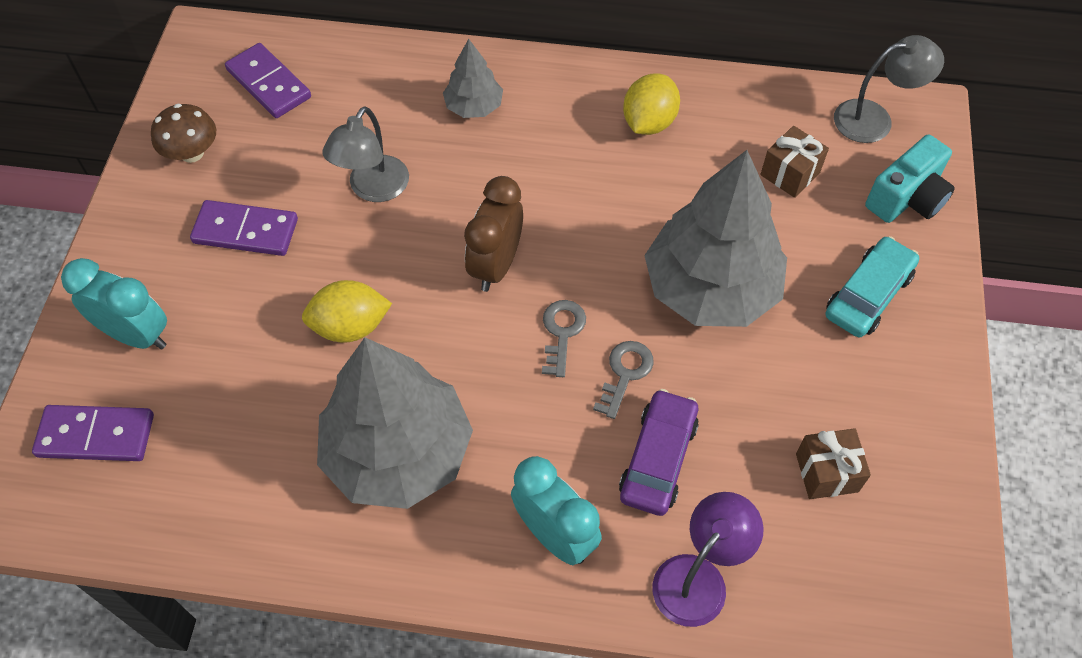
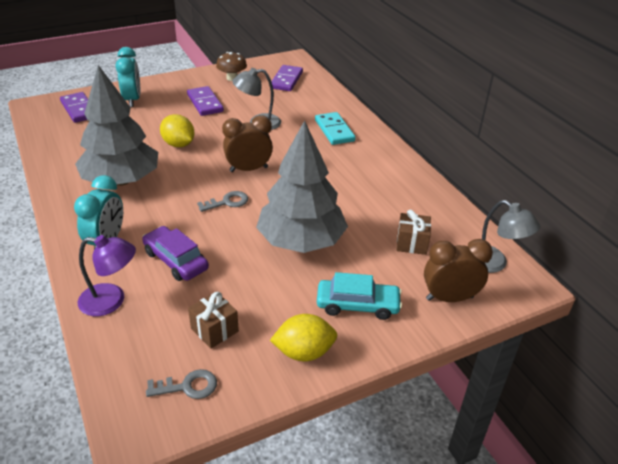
camera: 55 degrees right, 20 degrees down
grey tree [443,39,503,118] -> turquoise domino [315,112,356,145]
grey key [593,341,654,419] -> grey key moved to [146,369,217,399]
purple car [619,389,699,516] -> purple car turned 120 degrees counterclockwise [142,226,209,281]
yellow lemon [623,73,680,135] -> yellow lemon moved to [270,314,338,361]
turquoise camera [865,135,955,223] -> brown clock [424,239,493,302]

